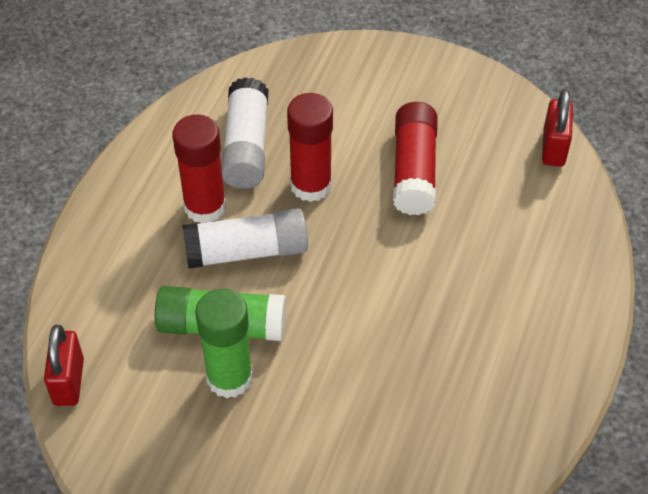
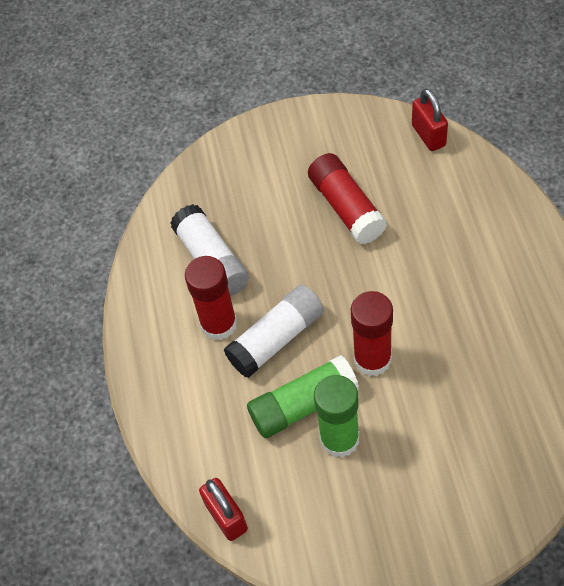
camera: 25 degrees left, 5 degrees up
red glue stick [287,93,333,202] -> red glue stick moved to [351,291,393,376]

